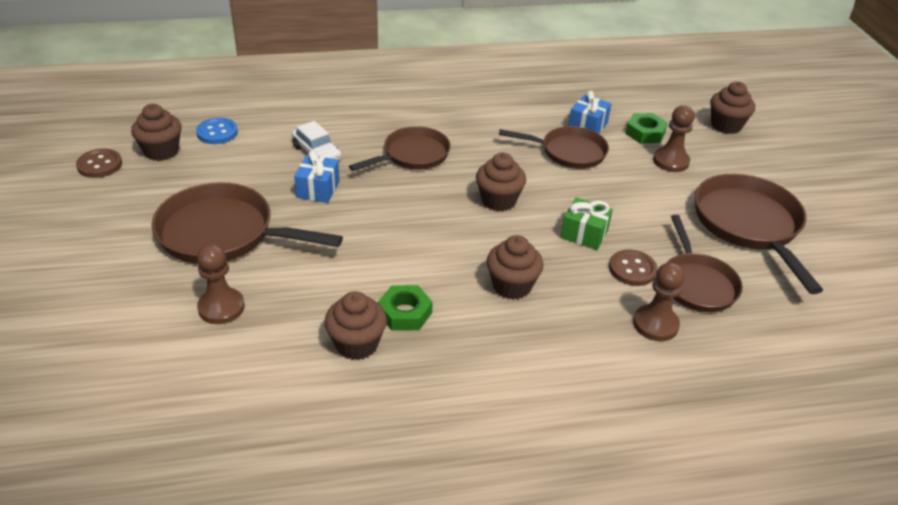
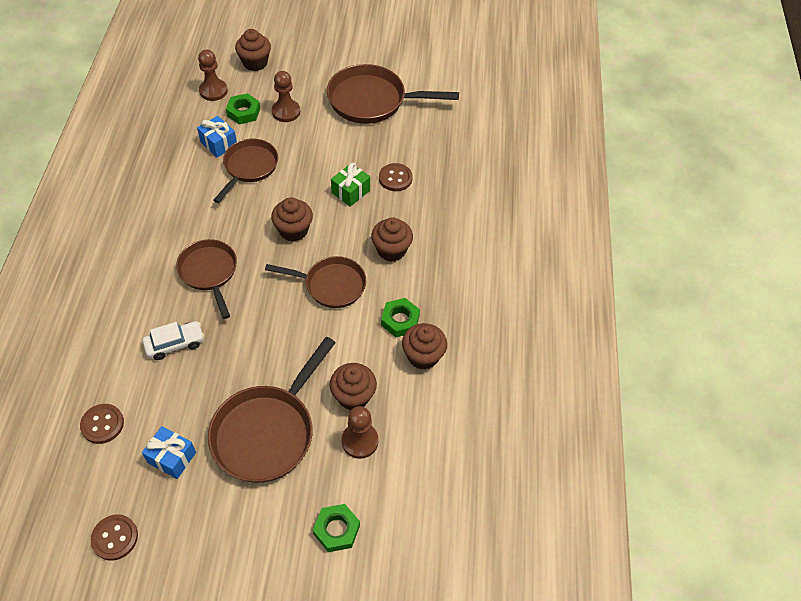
camera: 75 degrees left, 15 degrees up
brown cupcake [131,104,182,161] -> brown cupcake moved to [330,363,377,410]
blue button [196,118,238,144] -> brown button [80,404,124,444]
blue gift [294,150,339,203] -> blue gift moved to [142,426,196,479]
brown pawn [633,262,685,341] -> brown pawn moved to [198,50,228,101]
brown pan [667,215,743,312] -> brown pan moved to [265,256,366,308]
none -> green nut [313,504,360,552]

